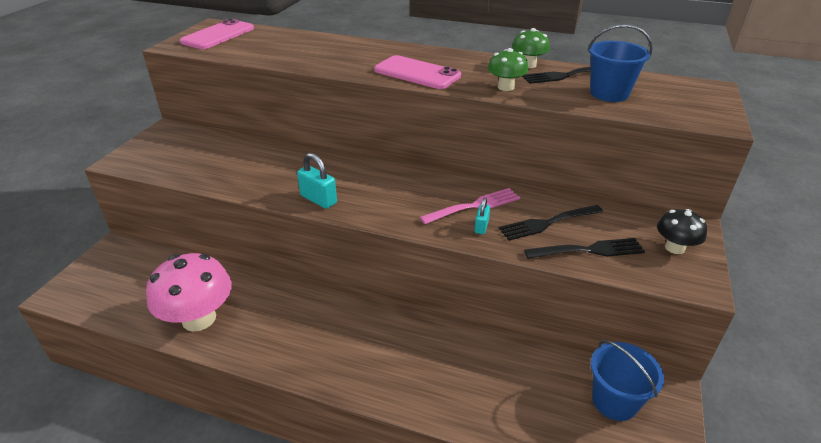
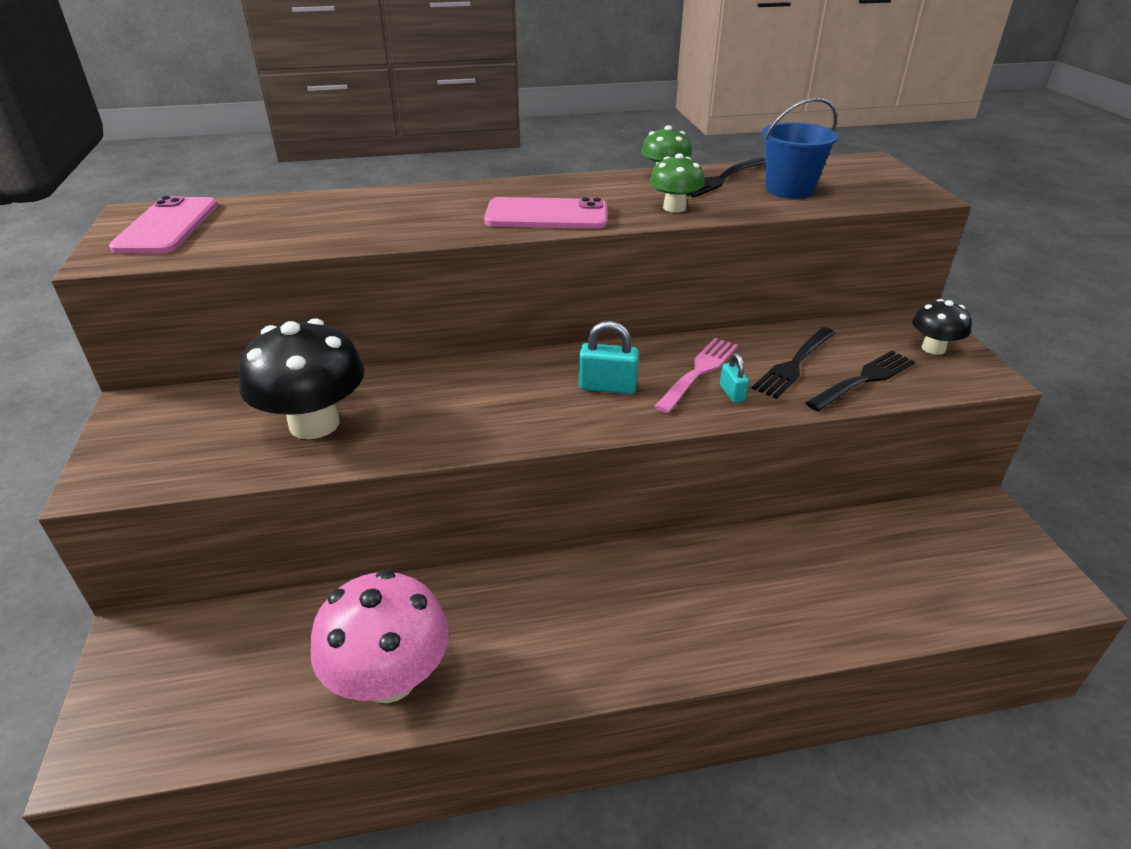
camera: 30 degrees left, 0 degrees up
turquoise padlock [297,153,337,209] -> turquoise padlock moved to [579,321,639,394]
blue bucket [591,340,664,421] -> none
none -> black mushroom [239,319,365,439]

